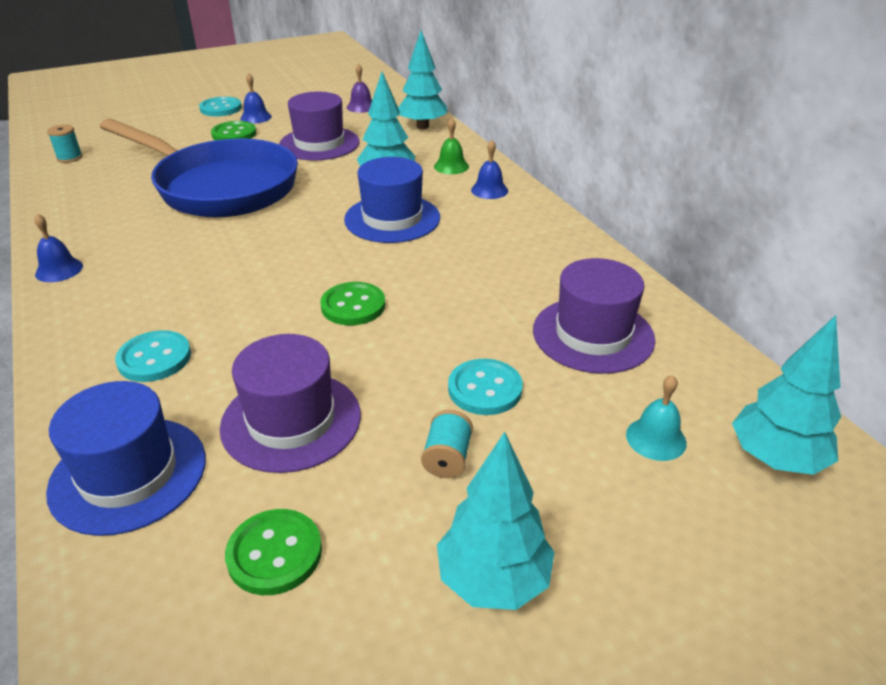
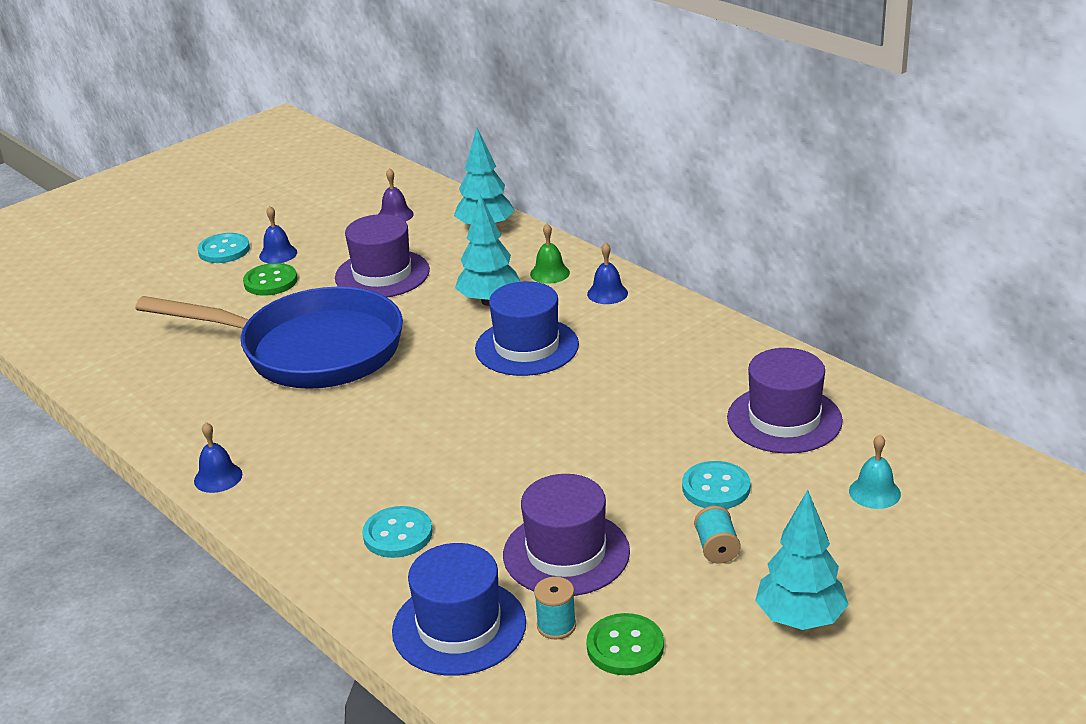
camera: 15 degrees left, 5 degrees down
turquoise spool [47,125,83,163] -> turquoise spool moved to [534,577,576,640]
green button [320,282,385,325] -> none
turquoise tree [732,315,841,475] -> none

